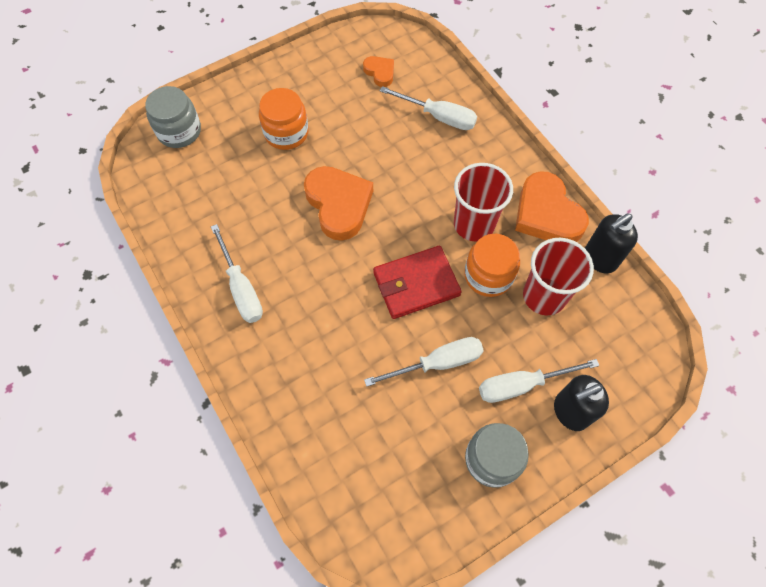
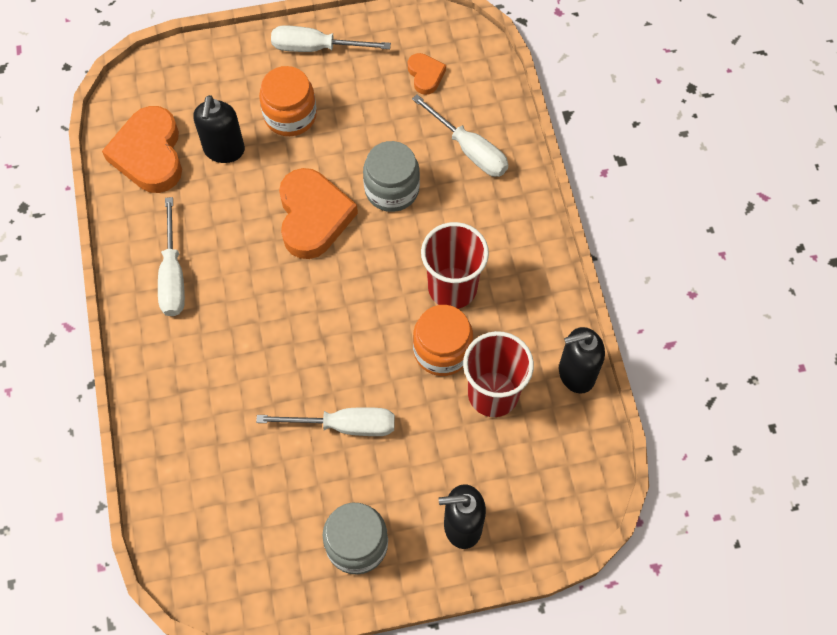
camera: 20 degrees right, 0 degrees up
grey jar [145,86,201,148] -> grey jar moved to [363,141,420,212]
red wallet [373,246,462,319] -> none
white screwdriver [479,359,599,403] -> white screwdriver moved to [271,25,391,52]
orange heart [515,171,589,242] -> orange heart moved to [102,106,182,193]
none -> black soap dispenser [193,95,245,163]

